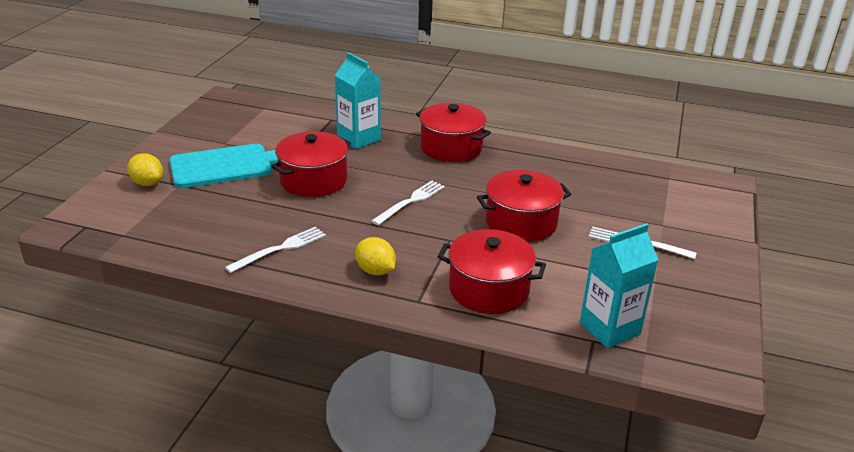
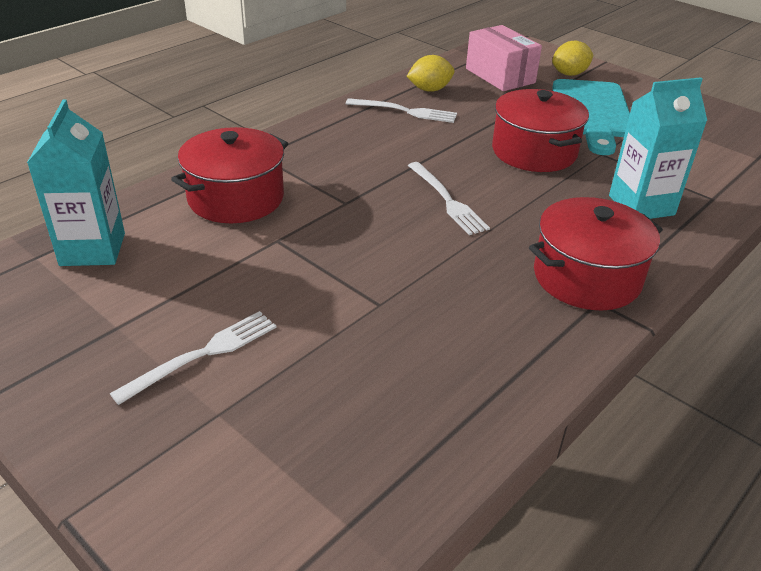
camera: 115 degrees right, 5 degrees up
white fork [225,227,326,273] -> white fork turned 60 degrees counterclockwise [346,98,457,123]
yellow lemon [355,237,396,275] -> yellow lemon moved to [407,55,455,92]
red pot [477,170,571,242] -> none
none -> pink box [466,25,542,91]

